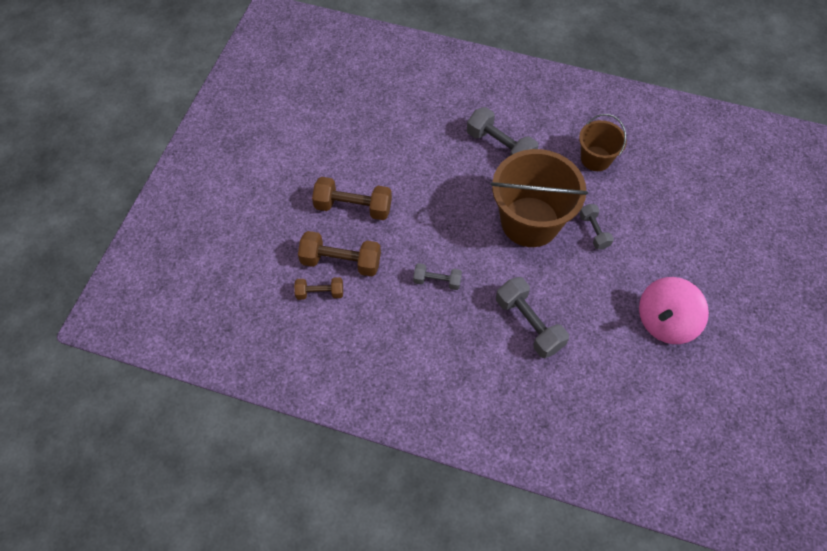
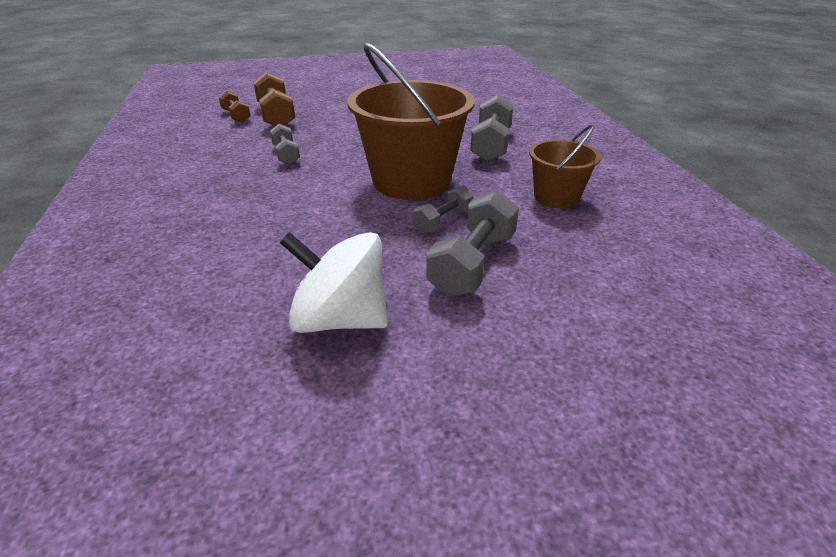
camera: 60 degrees right, 25 degrees down
brown dumbbell [312,177,392,220] -> none
grey dumbbell [496,277,569,358] -> grey dumbbell moved to [426,190,519,297]
pink spinning top [639,277,709,344] -> white spinning top [280,232,388,333]

